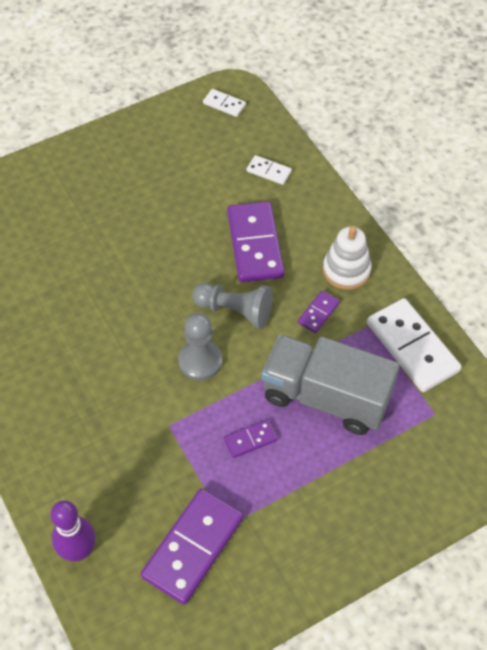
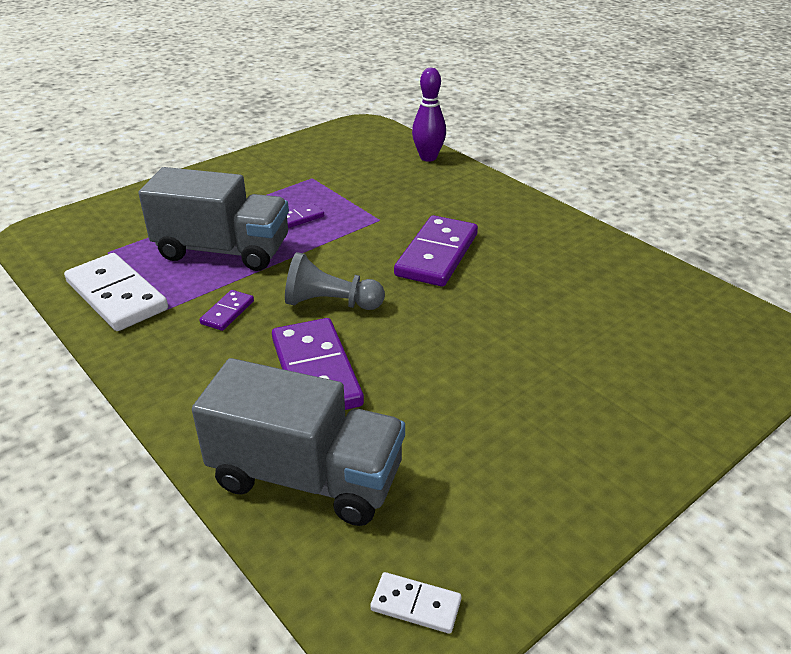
camera: 170 degrees right, 20 degrees down
purple domino [141,489,244,605] -> purple domino moved to [394,215,478,287]
grey pawn [178,313,222,381] -> none
white domino [247,155,292,185] -> grey truck [192,358,405,526]
white stacking toy [323,226,372,290] -> none

